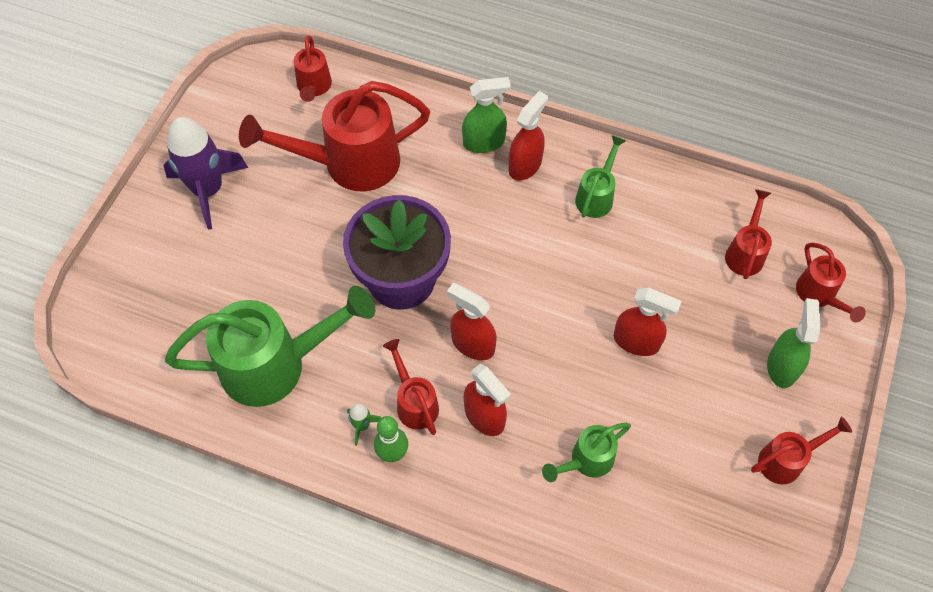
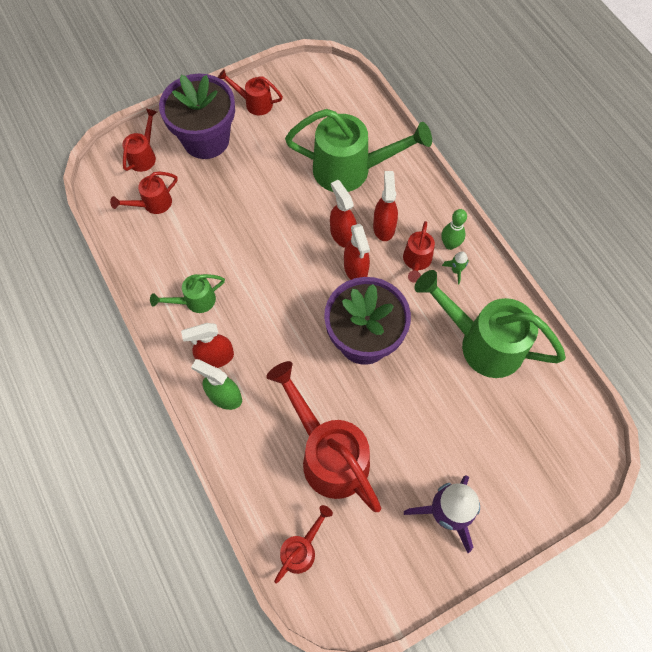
camera: 140 degrees left, 5 degrees up
red watering can [239,81,430,191] -> red watering can turned 150 degrees counterclockwise [266,361,381,512]
green watering can [542,423,631,482] -> green watering can [285,109,432,192], size x2.01
red spray bottle [614,288,682,356] -> red spray bottle moved to [330,180,357,248]
green spray bottle [767,298,820,388] -> purple flower pot [159,74,235,159]

